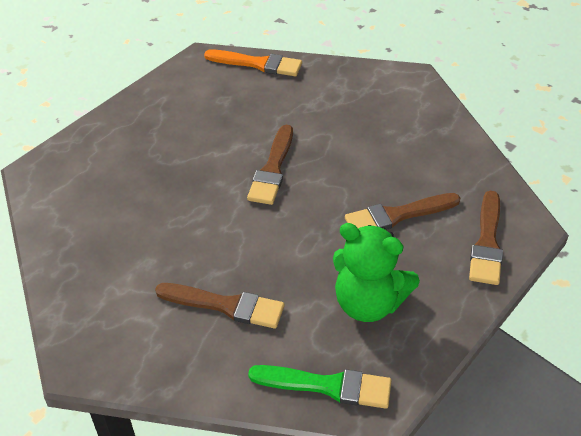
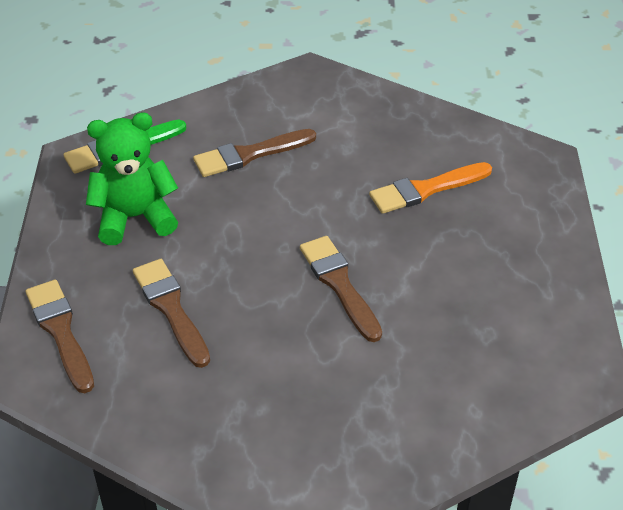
camera: 140 degrees right, 0 degrees up
orange brush [204,49,302,76] -> orange brush moved to [369,162,492,214]
brown brush [345,193,460,230] -> brown brush turned 60 degrees counterclockwise [133,259,210,368]

